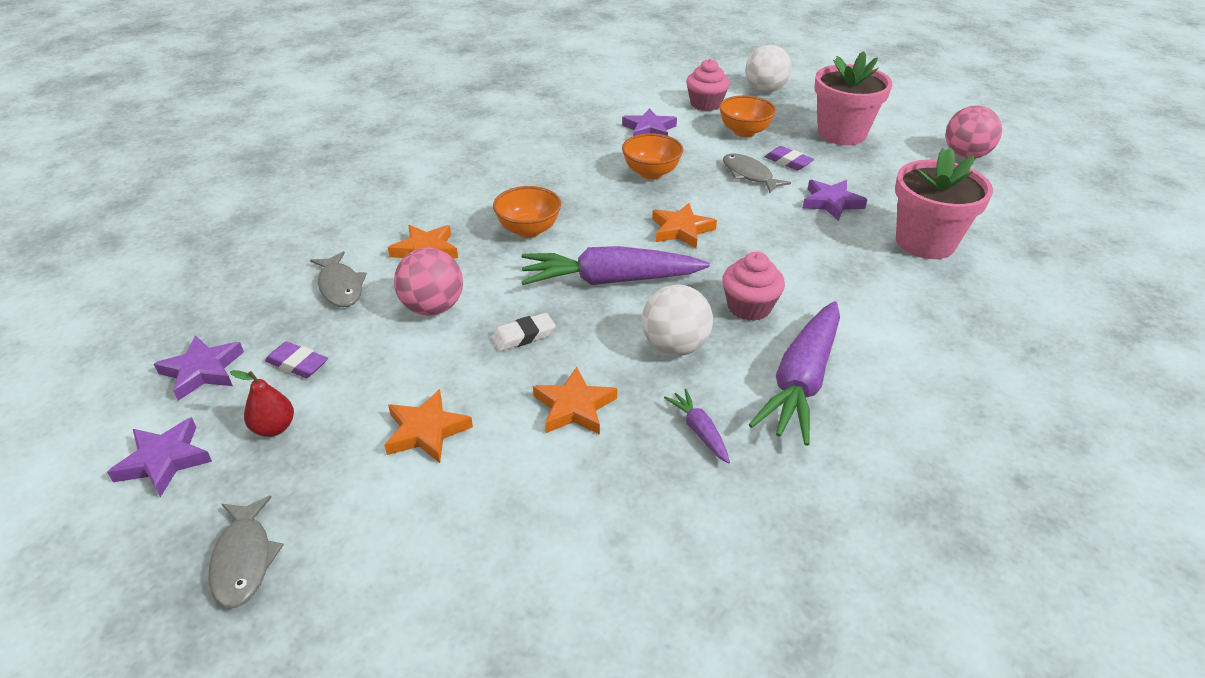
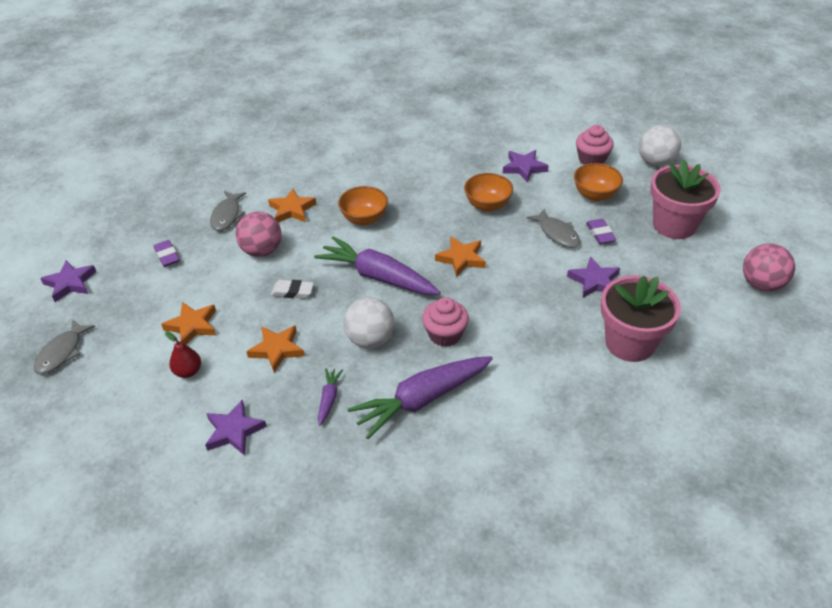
camera: 35 degrees right, 5 degrees up
purple star [154,335,244,401] -> purple star moved to [205,400,267,456]
red pear [230,370,294,437] -> red pear moved to [165,331,201,378]
grey fish [723,153,791,193] -> grey fish turned 150 degrees clockwise [526,209,580,248]

